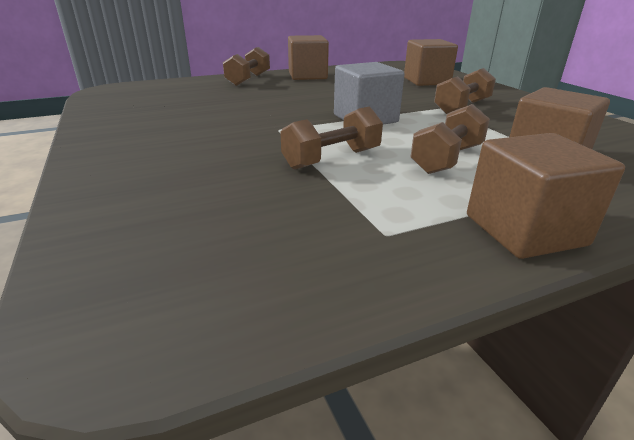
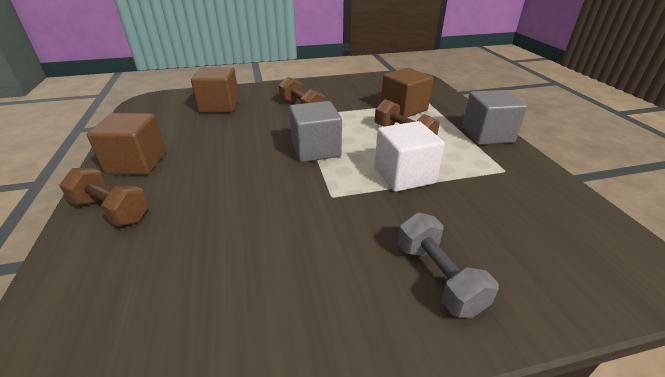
camera: 80 degrees left, 5 degrees up
brown dumbbell [280,106,383,169] -> white cube [375,121,445,192]
brown cube [467,133,625,259] -> grey cube [462,90,528,145]
none -> grey dumbbell [398,212,499,318]

